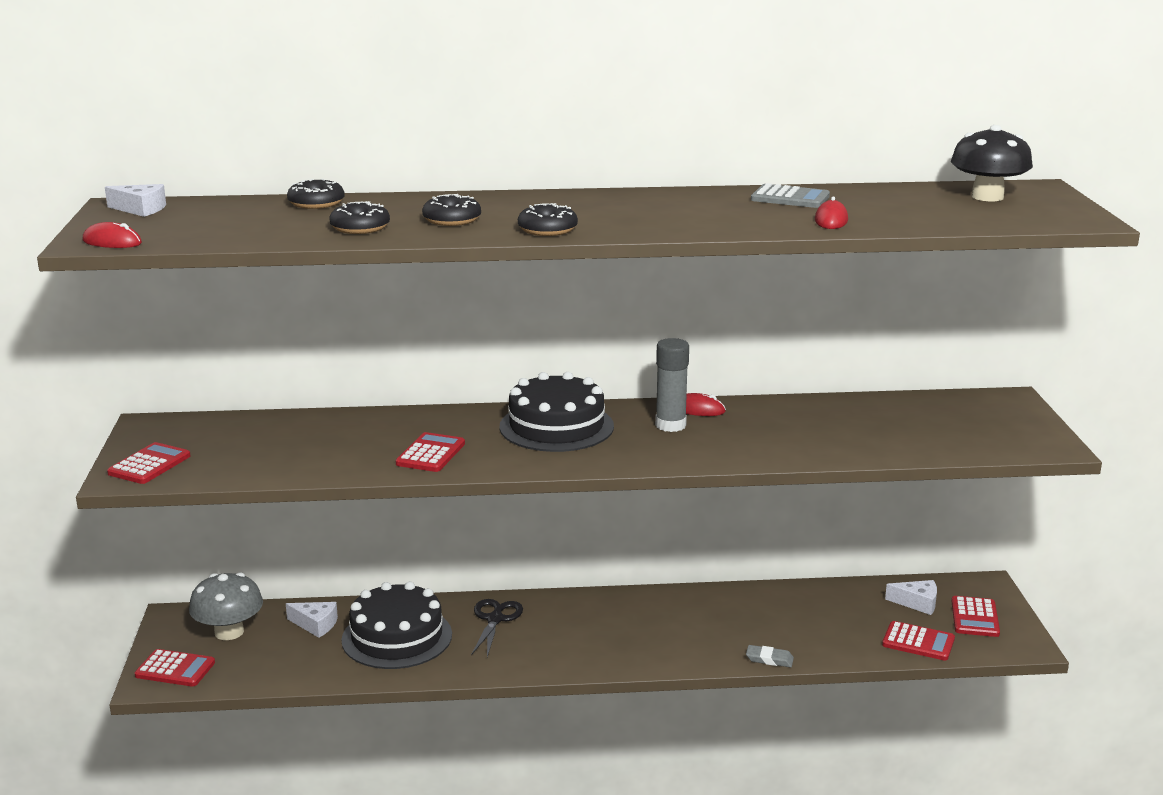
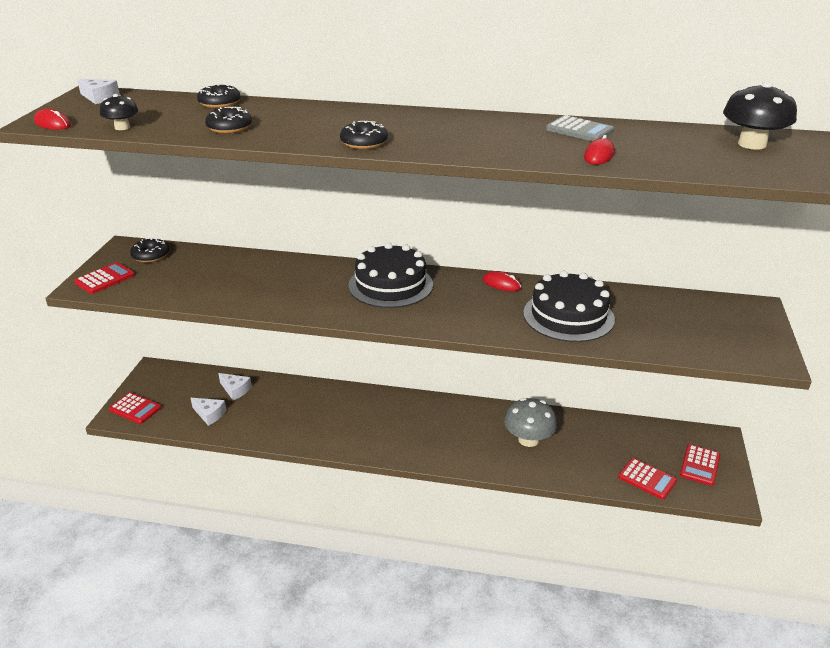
camera: 15 degrees right, 10 degrees up
grey mushroom [189,573,263,640] -> grey mushroom moved to [504,398,557,447]
black cake [341,582,452,669] -> black cake moved to [523,271,615,342]
red calculator [396,432,465,472] -> none
black donut [422,194,481,226] -> black donut moved to [130,238,169,263]
black scissors [471,599,523,657] -> none
grey glue stick [655,338,689,432] -> none
grey eraser [746,645,794,667] -> none
white cheese [885,580,937,615] -> white cheese moved to [191,398,226,426]
none -> black mushroom [100,94,138,130]

